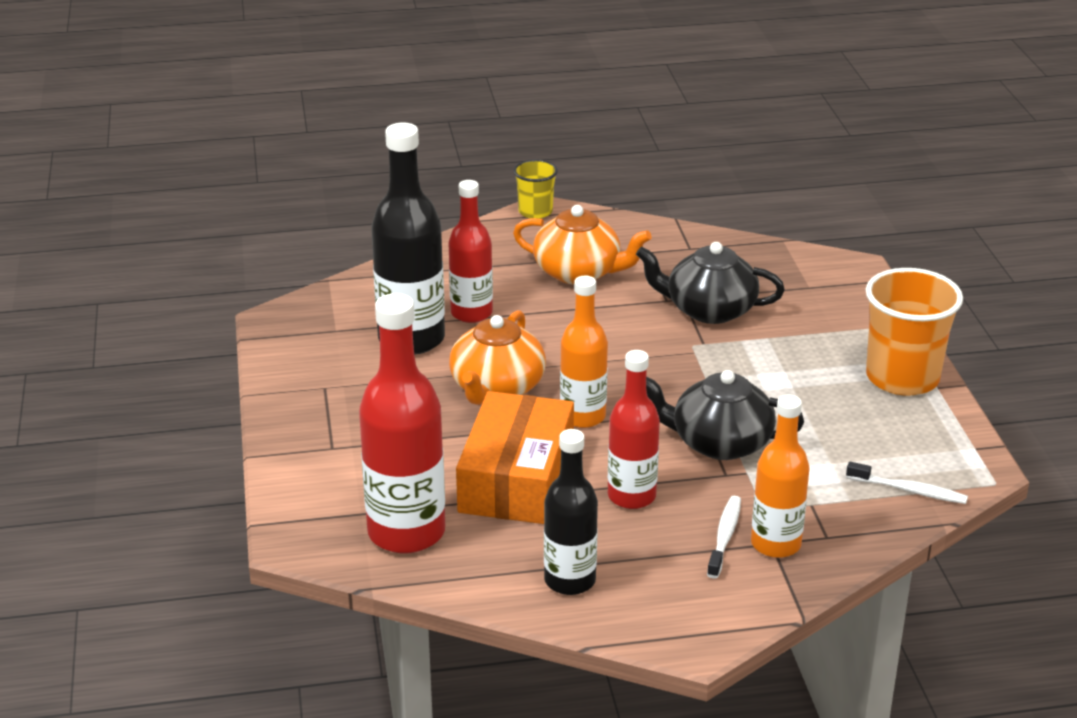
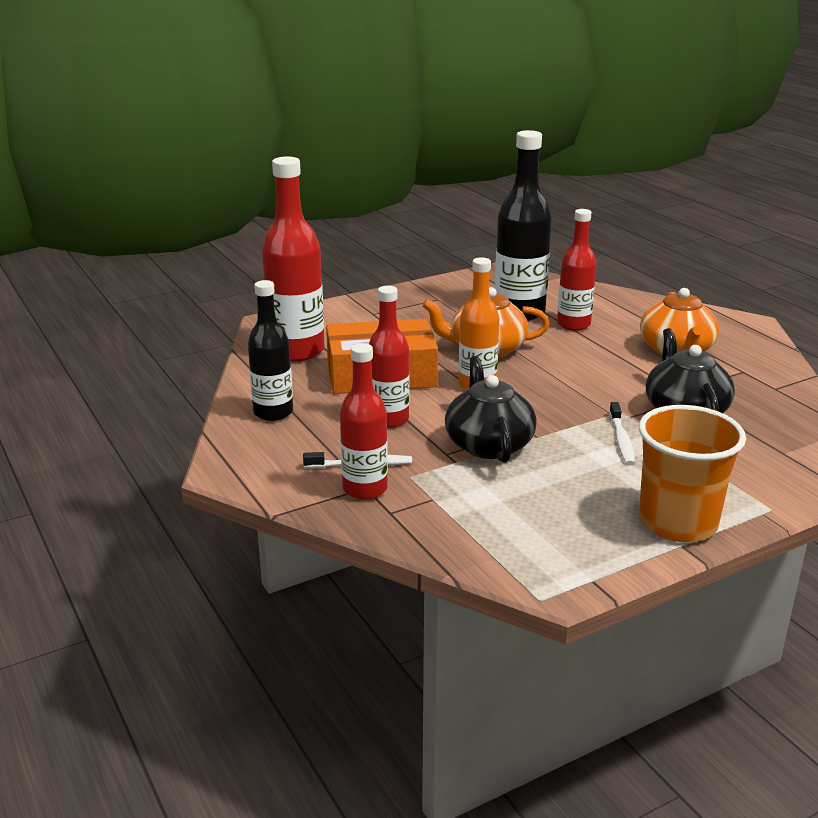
camera: 70 degrees right, 5 degrees down
yellow cup [513,160,558,219] -> none
orange bottle [751,395,810,558] -> red bottle [340,343,388,500]
white toothbrush [846,462,968,504] -> white toothbrush moved to [609,402,635,465]

